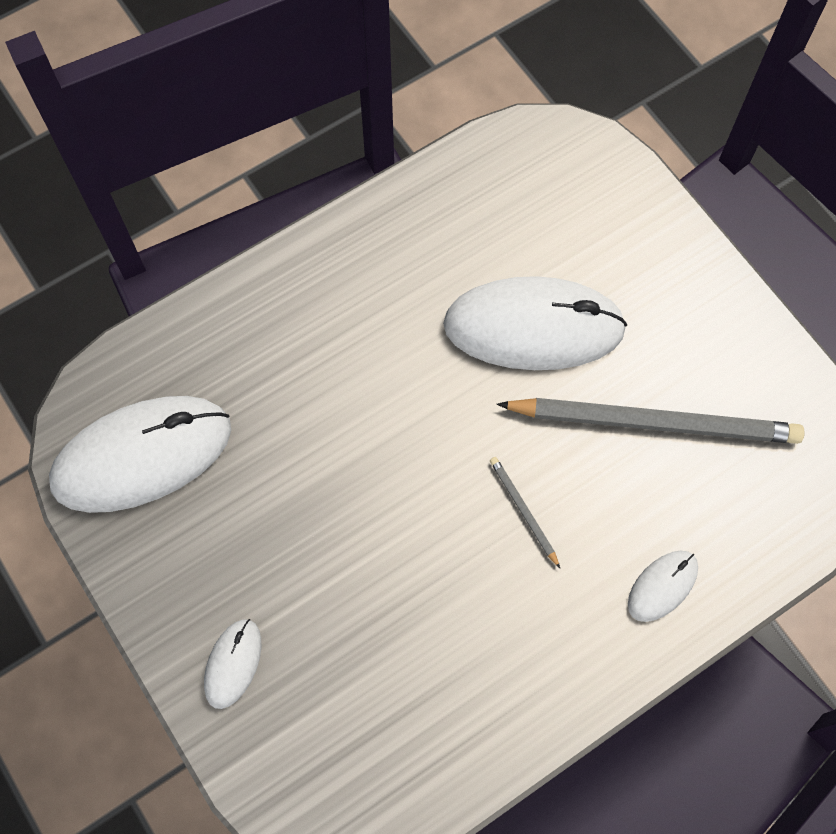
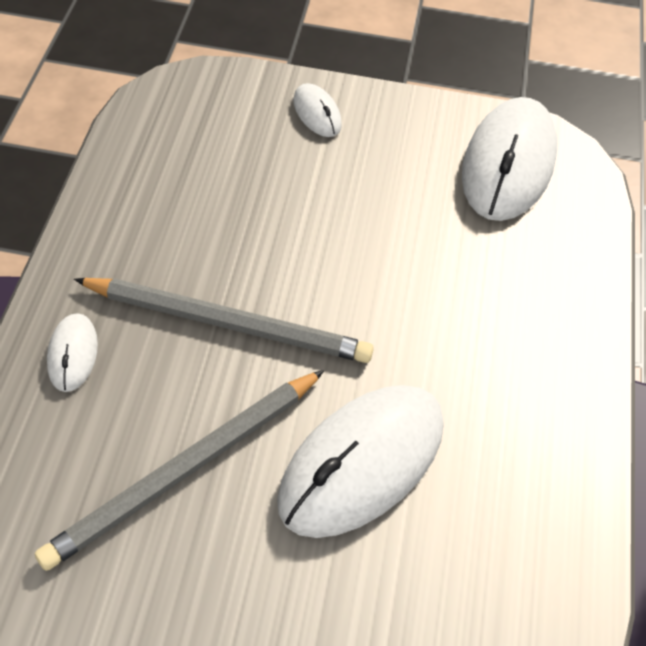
camera: 130 degrees right, 15 degrees down
grey pencil [490,457,560,568] -> grey pencil [74,278,374,363], size x2.39

